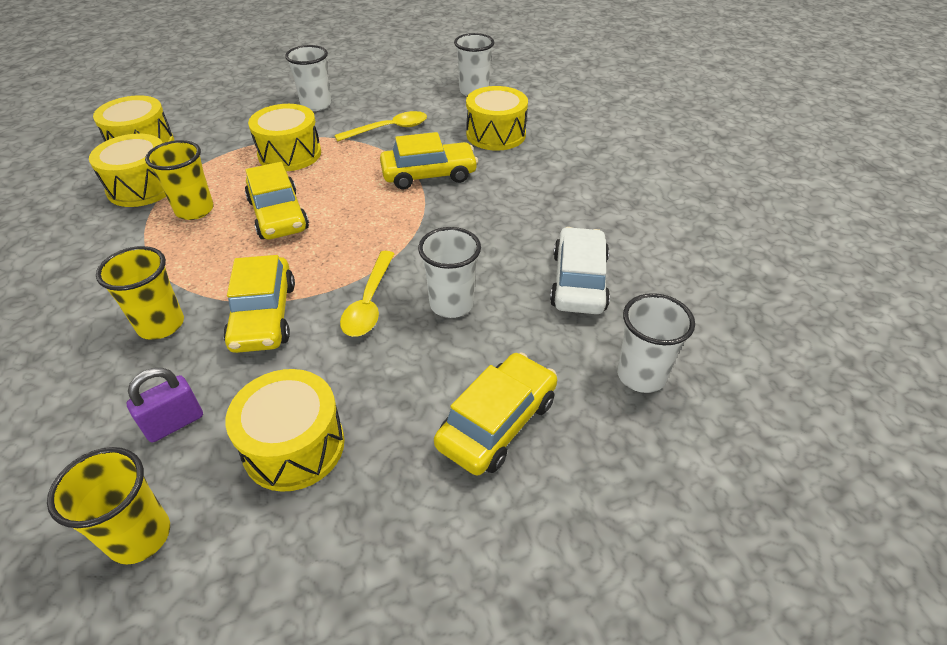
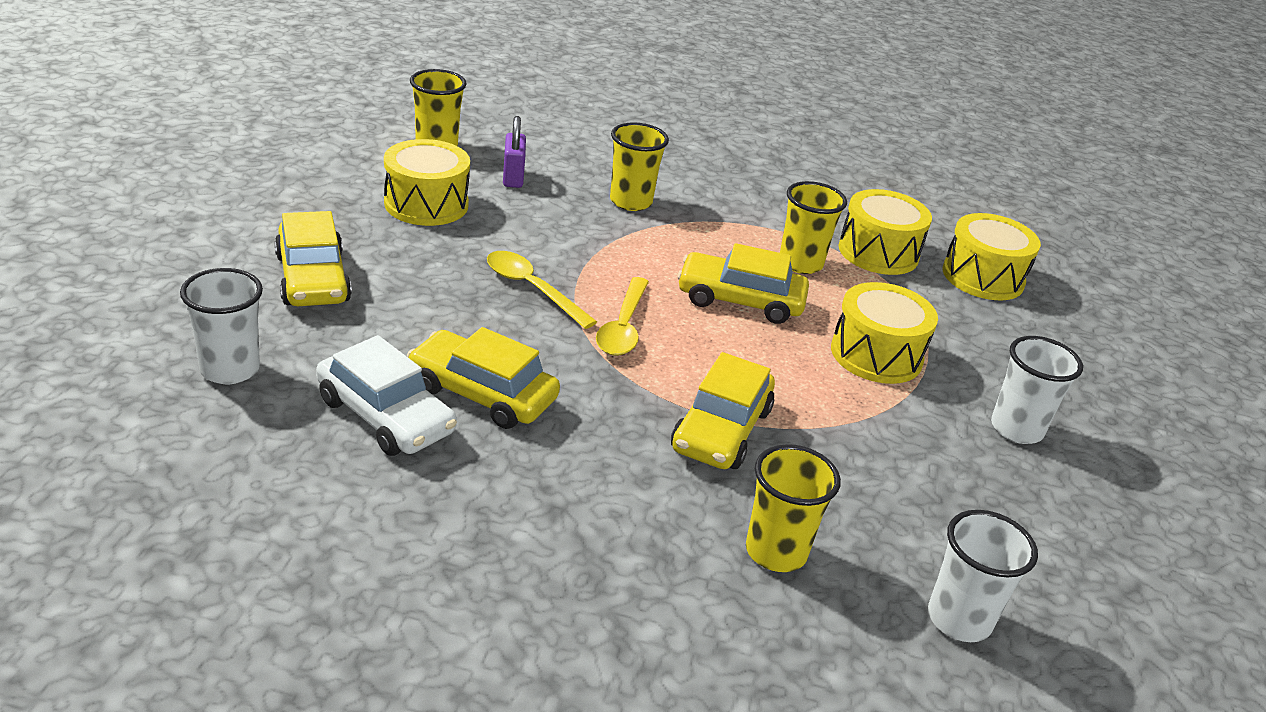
camera: 120 degrees right, 10 degrees down
yellow car [223,255,295,353] -> yellow car moved to [407,327,560,429]
yellow spoon [335,111,427,141] -> yellow spoon moved to [596,277,649,356]
white cup [418,227,481,318] -> none
yellow drum [466,86,528,151] -> yellow cup [746,444,841,572]

